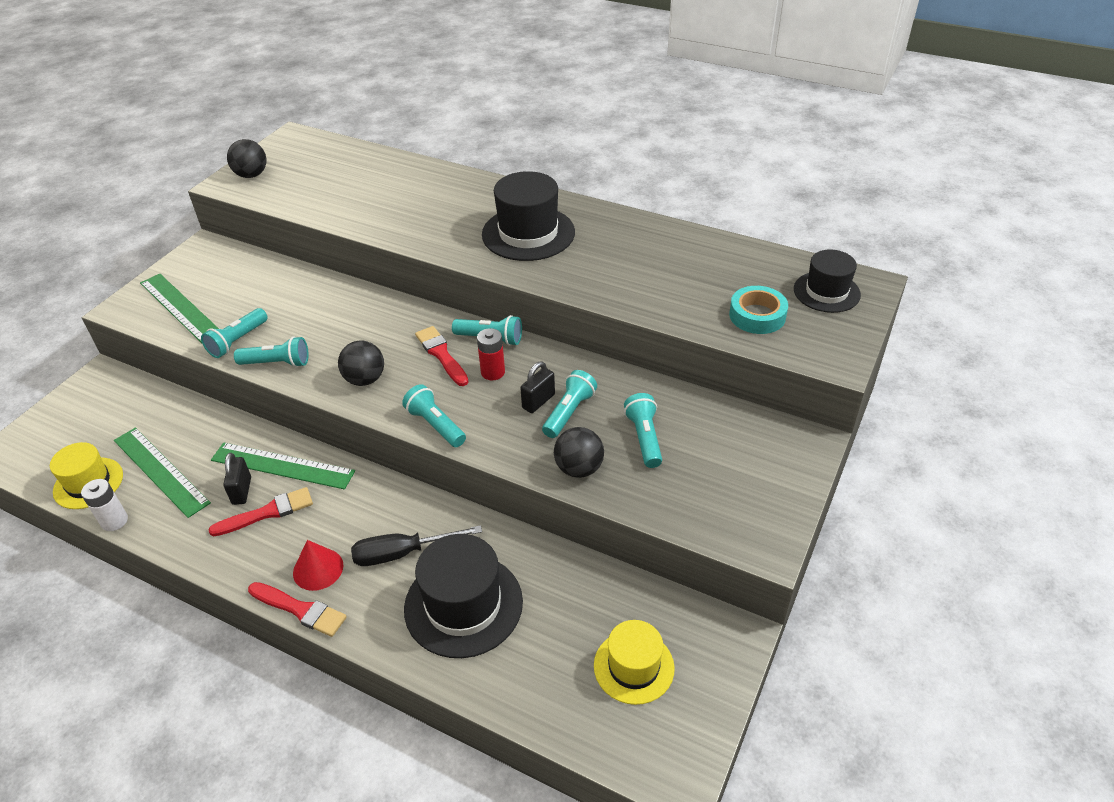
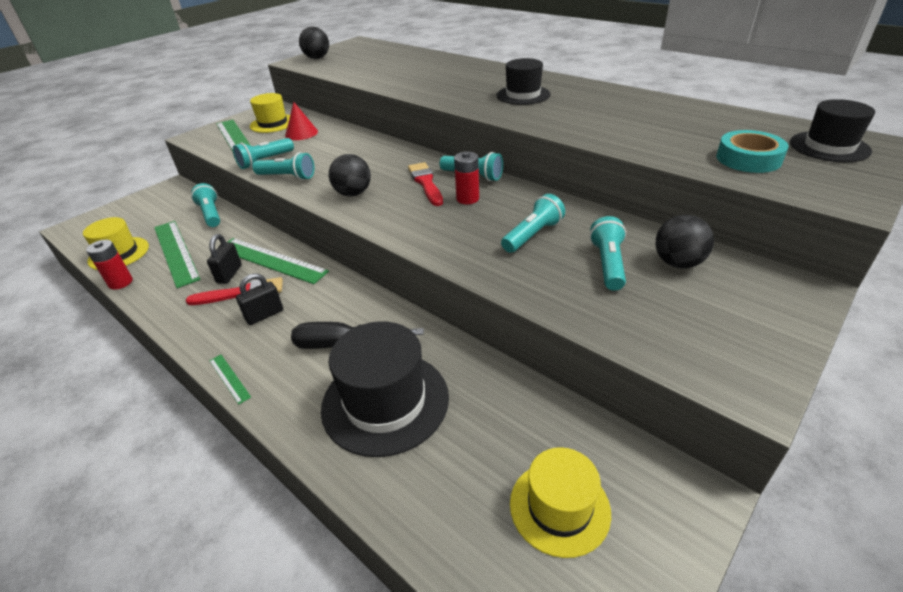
camera: 15 degrees right, 5 degrees down
white battery [81,479,128,531] -> red battery [86,240,133,290]
red brush [248,582,347,637] -> green ruler [209,354,251,404]
red cone [293,540,344,591] -> red cone moved to [285,102,318,140]
turquoise flashlight [402,384,466,447] -> turquoise flashlight moved to [191,183,220,227]
black hat [482,171,575,261] -> black hat [496,58,551,105], size x0.64
black padlock [520,361,555,413] -> black padlock moved to [236,273,283,325]
black ball [554,427,604,478] -> black ball moved to [656,215,714,269]
none -> yellow hat [250,93,290,133]

